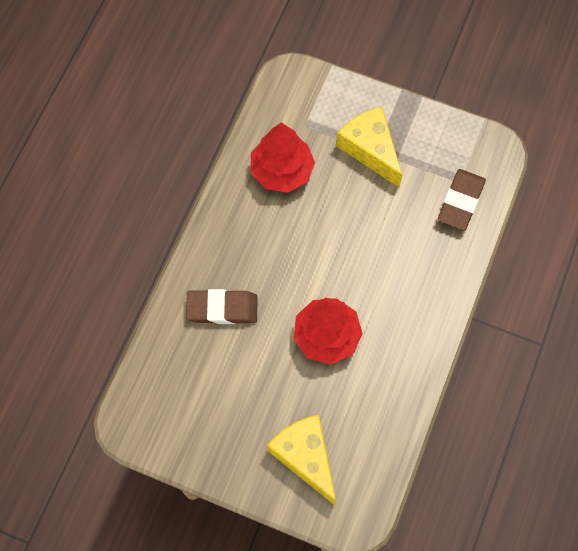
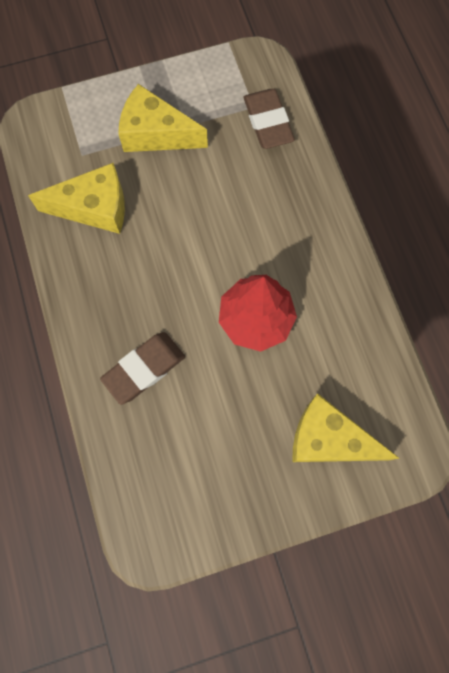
camera: 40 degrees left, 5 degrees up
red tree [251,122,315,193] -> yellow cheese [28,163,125,234]

